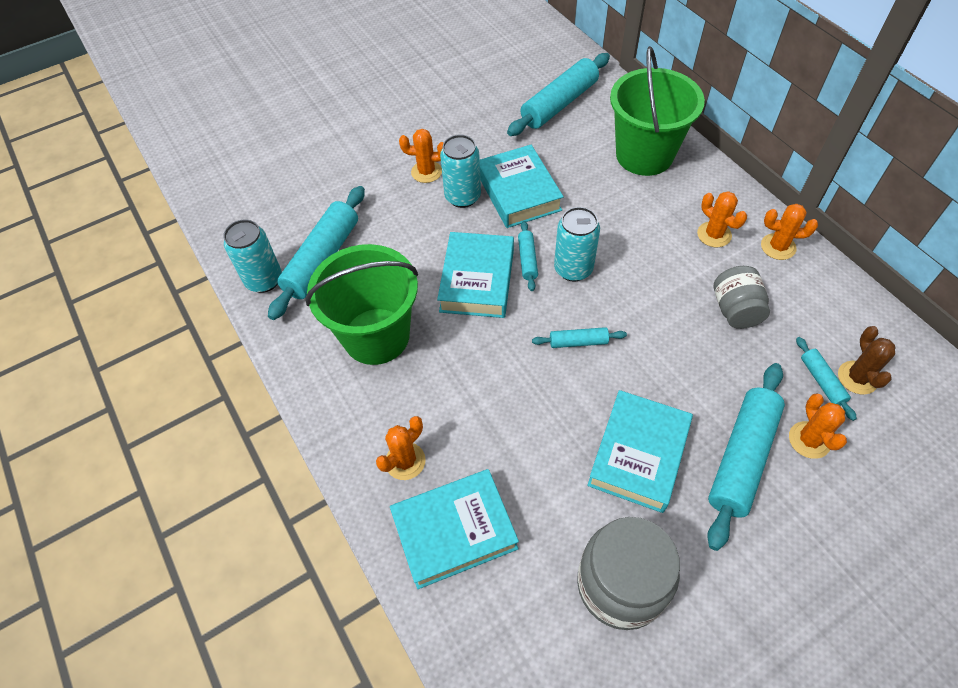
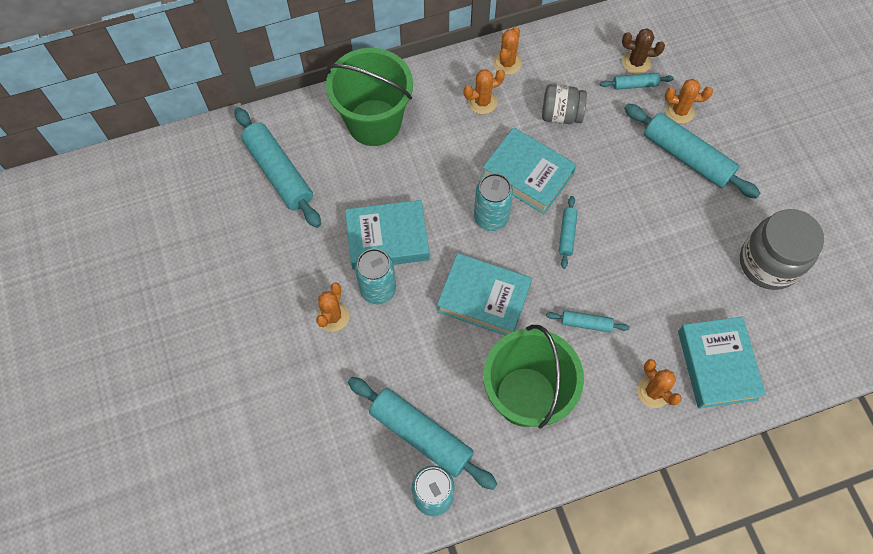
camera: 80 degrees left, 10 degrees up
turquoise rolling pin [518,221,538,291] -> turquoise rolling pin moved to [546,310,629,333]
turquoise book [587,390,693,513] -> turquoise book moved to [482,127,577,214]

